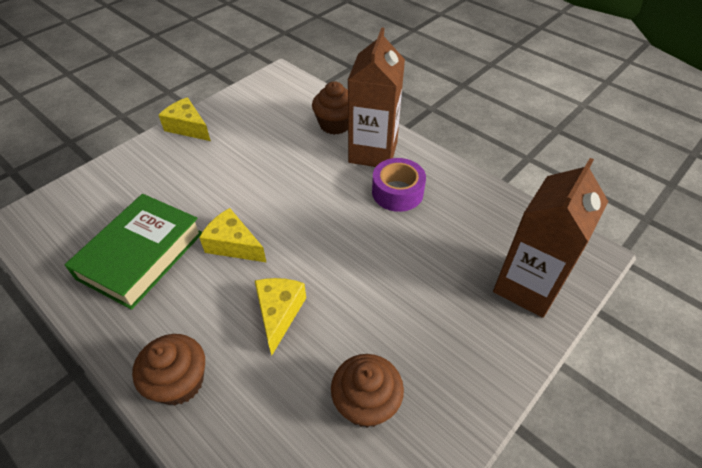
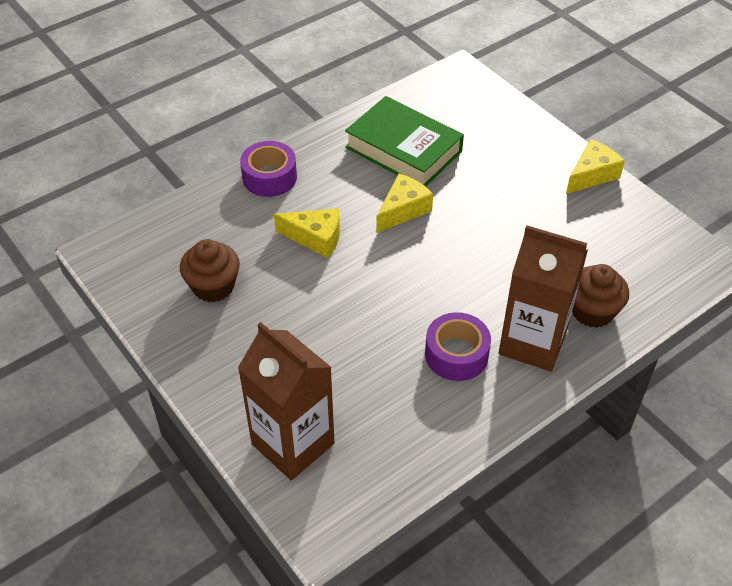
camera: 100 degrees right, 0 degrees up
brown cupcake [132,334,205,405] -> purple tape [240,141,297,197]

